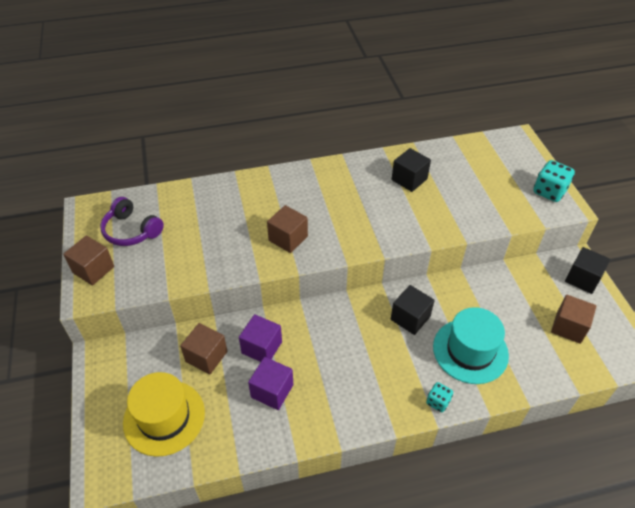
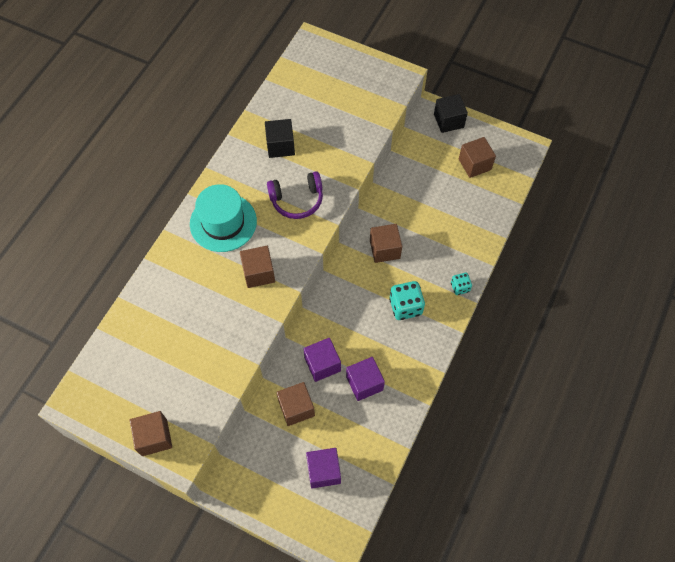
camera: 50 degrees left, 15 degrees up
purple headphones [100,197,164,246] -> purple headphones moved to [267,171,323,219]
yellow hat [123,372,205,457] -> purple cube [306,448,341,488]
black cube [391,285,435,335] -> brown cube [370,224,402,263]
turquoise hat [433,307,509,384] -> turquoise hat moved to [190,184,257,252]
turquoise dice [533,160,575,202] -> turquoise dice moved to [389,281,425,320]

